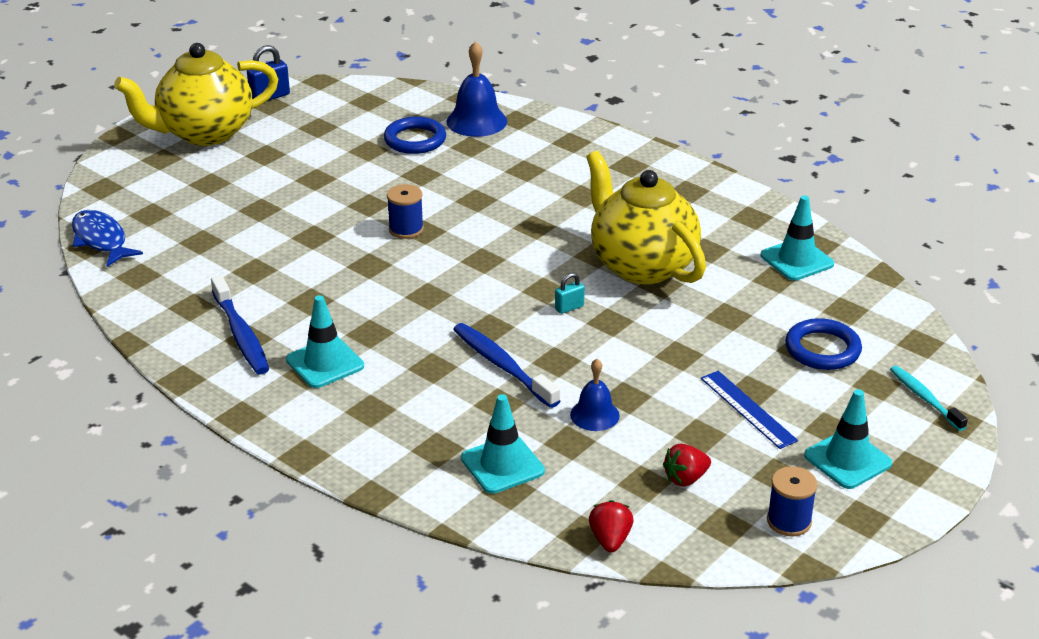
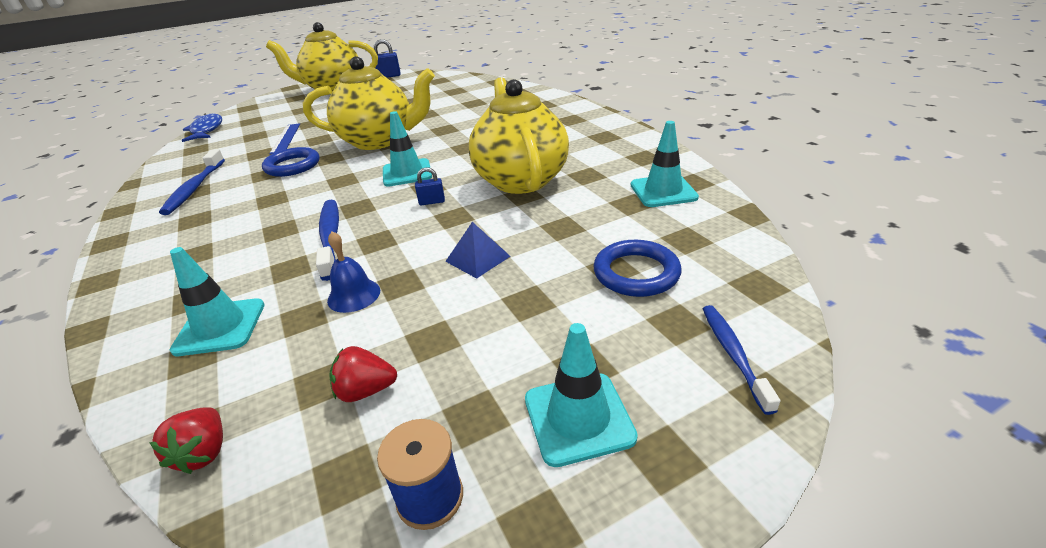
camera: 25 degrees right, 0 degrees up
turquoise traffic cone [286,295,364,388] -> turquoise traffic cone moved to [383,111,432,187]
blue ring [384,117,446,154] -> blue ring moved to [262,147,320,177]
blue spool [387,184,424,239] -> yellow teapot [303,56,435,150]
blue bell [446,41,507,137] -> none
turquoise padlock [555,273,585,314] -> blue padlock [415,167,445,206]
red strawberry [589,500,633,552] -> red strawberry turned 150 degrees clockwise [149,407,223,474]
blue ruler [701,371,798,449] -> blue ruler moved to [269,123,300,155]
turquoise toothbrush [890,366,968,431] -> blue toothbrush [703,305,780,415]
none -> blue pyramid [445,222,511,279]

